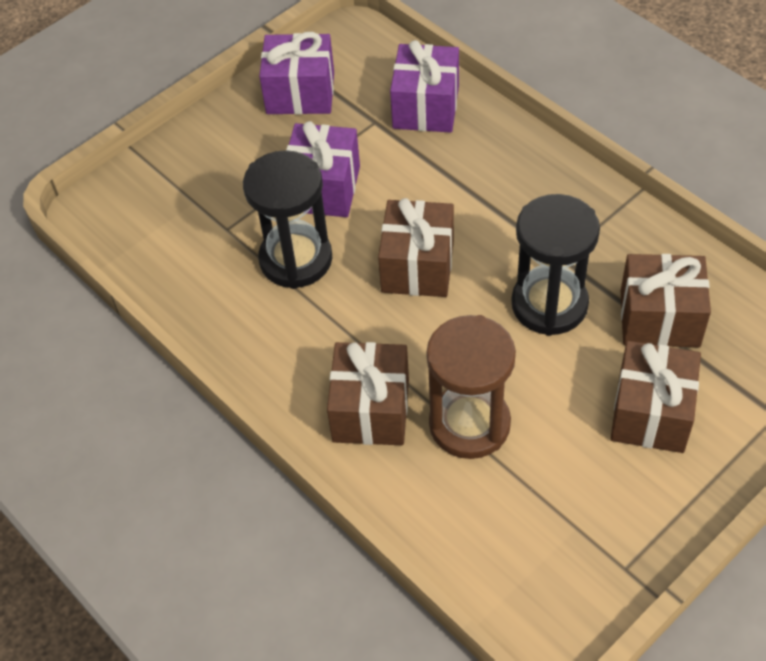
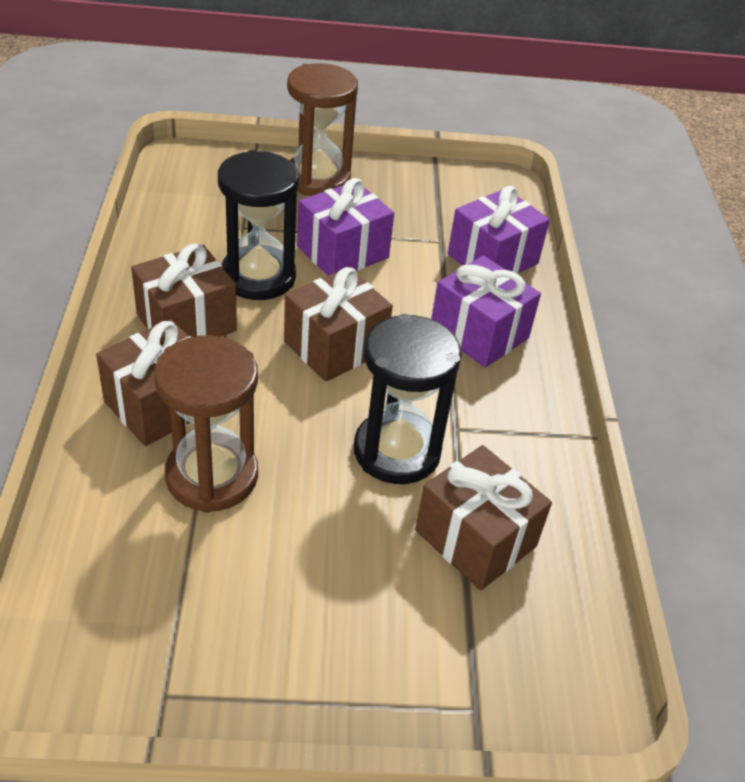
camera: 35 degrees right, 10 degrees down
purple gift [259,32,334,115] -> purple gift moved to [431,256,541,368]
brown gift [611,341,701,453] -> brown gift moved to [131,243,237,337]
none -> brown hourglass [287,63,358,196]

